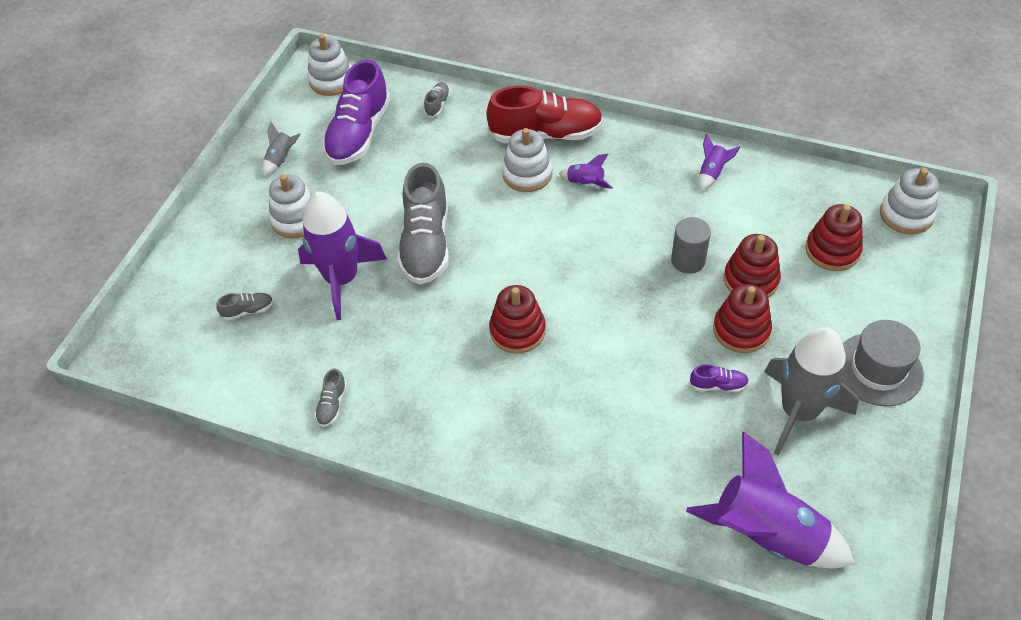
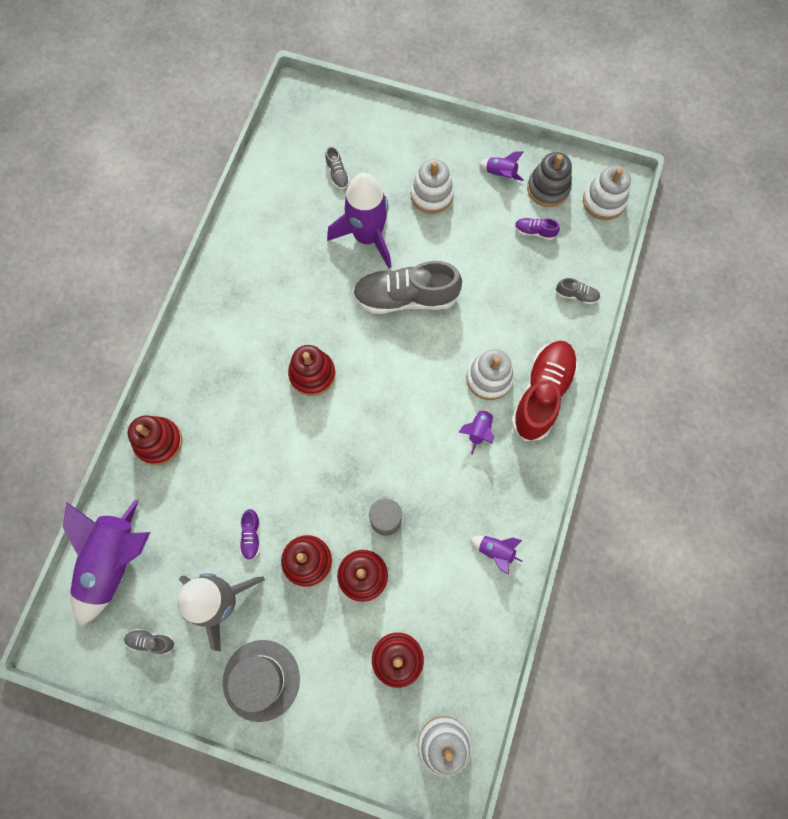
camera: 85 degrees right, 20 degrees up
grey rocket [263,122,301,176] -> purple rocket [479,151,524,181]
grey shoe [315,369,347,427] -> grey shoe moved to [124,629,175,654]
purple shoe [322,60,391,165] -> purple shoe [515,218,560,240], size x0.42
red shoe [486,86,603,143] -> red shoe turned 150 degrees counterclockwise [511,341,578,441]
none -> red stacking toy [128,416,182,465]
none -> grey stacking toy [527,152,572,207]

